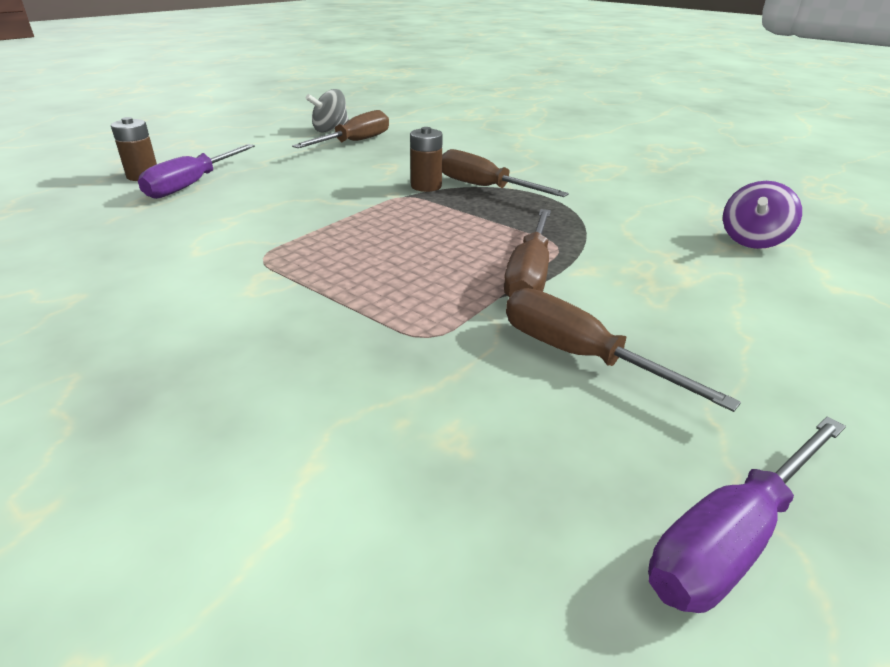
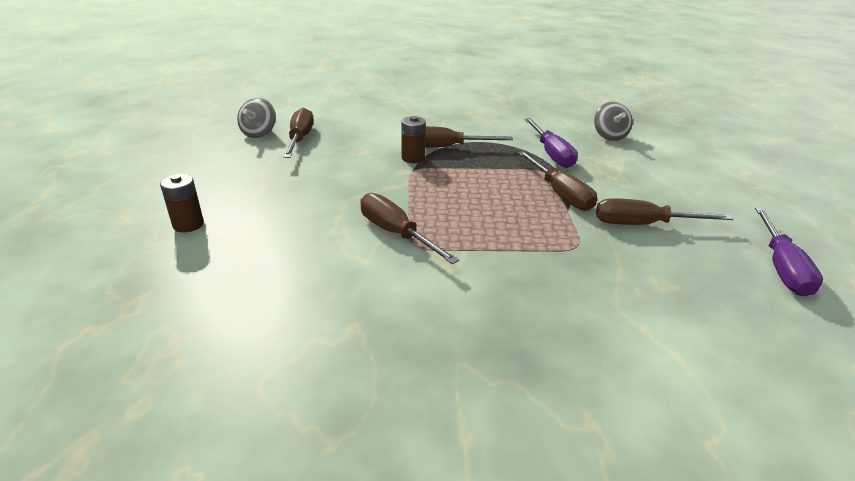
camera: 40 degrees left, 0 degrees up
purple screwdriver [138,144,255,199] -> purple screwdriver moved to [525,118,578,168]
purple spinning top [723,181,802,249] -> grey spinning top [594,102,633,141]
none -> brown screwdriver [360,193,459,264]

